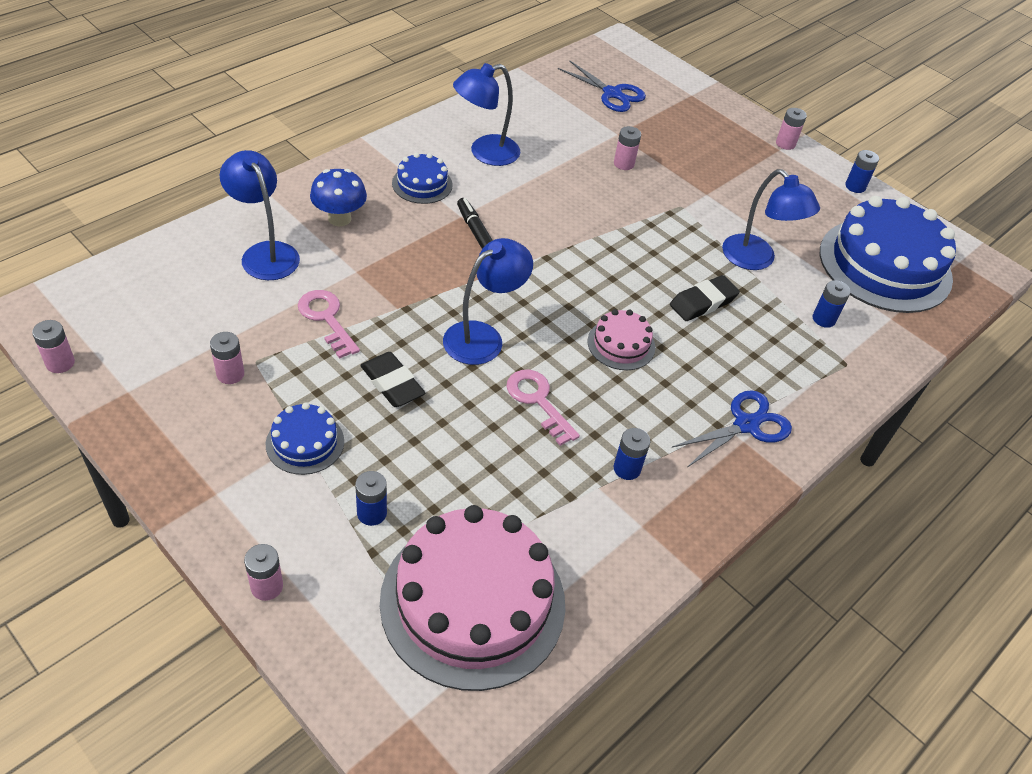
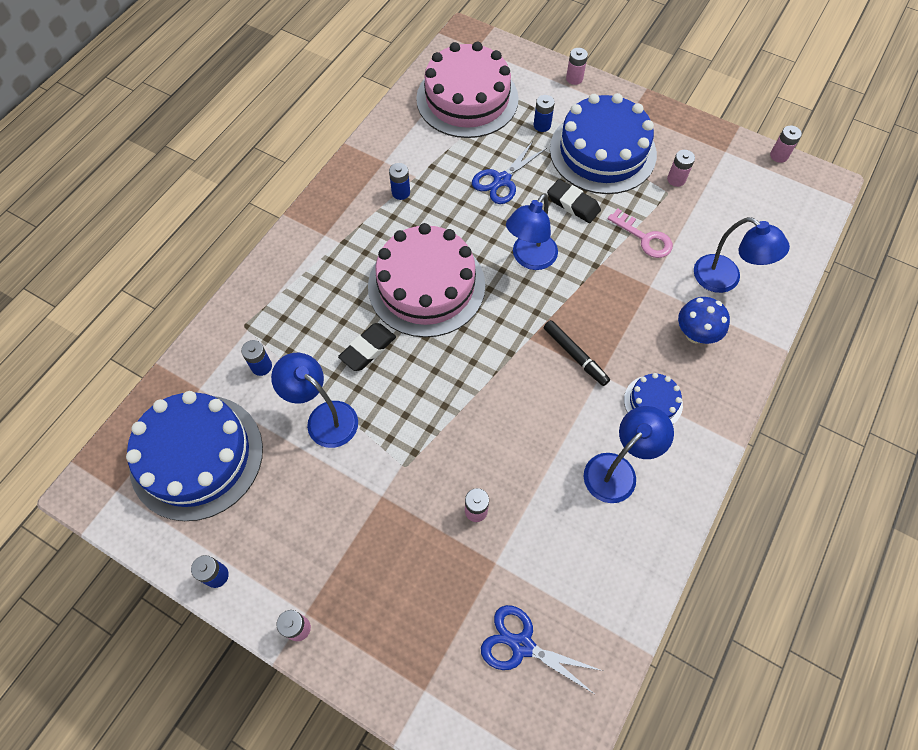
camera: 170 degrees right, 15 degrees up
blue cake [266,402,344,475] -> blue cake [550,93,657,194], size x2.17
pink key [507,370,580,446] -> none
pink cake [587,309,655,370] -> pink cake [368,223,485,337], size x2.17
blue scissors [671,390,792,467] -> blue scissors moved to [472,140,547,204]

